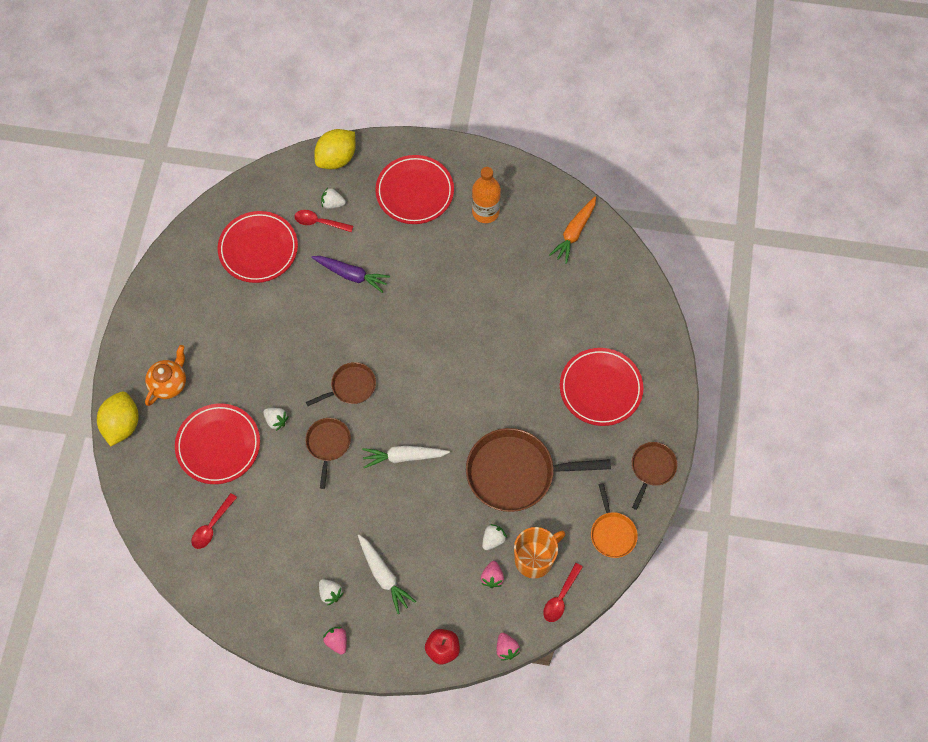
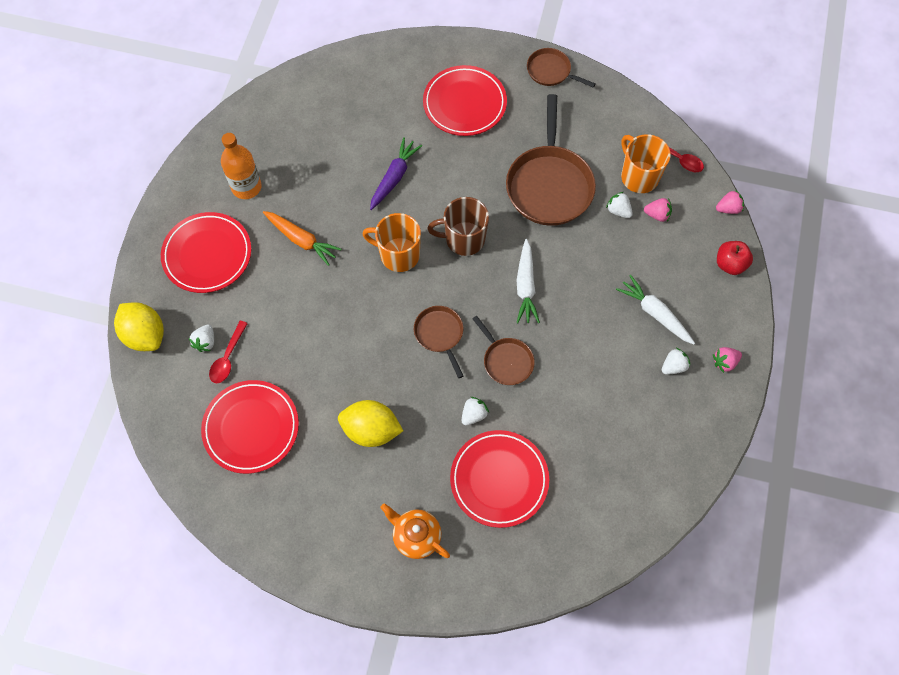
camera: 85 degrees left, 0 degrees up
yellow lemon [97,391,139,446] -> yellow lemon moved to [338,400,403,447]
red spoon [191,493,237,549] -> none
brown pan [305,418,351,489] -> brown pan turned 135 degrees counterclockwise [472,316,535,385]
purple carrot [311,256,390,293] -> purple carrot moved to [370,137,422,210]
white carrot [358,535,416,614] -> white carrot turned 105 degrees counterclockwise [616,275,695,345]
orange carrot [549,197,596,264] -> orange carrot moved to [263,211,342,266]
orange pan [591,483,638,558] -> none
none -> orange mug [363,213,421,272]
none -> brown mug [427,197,489,256]

